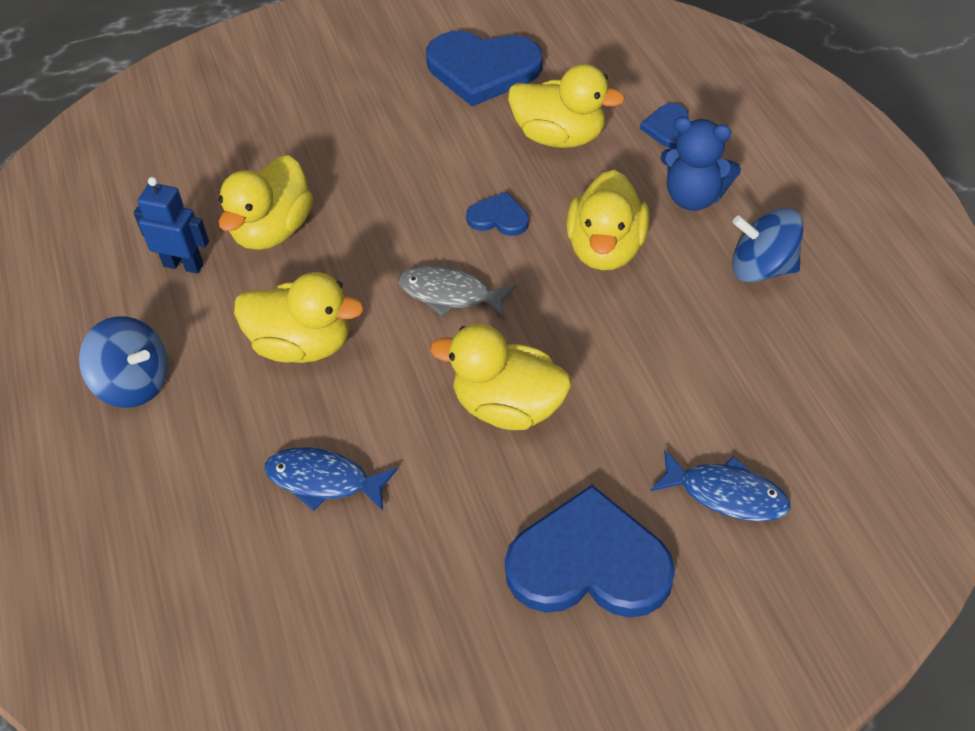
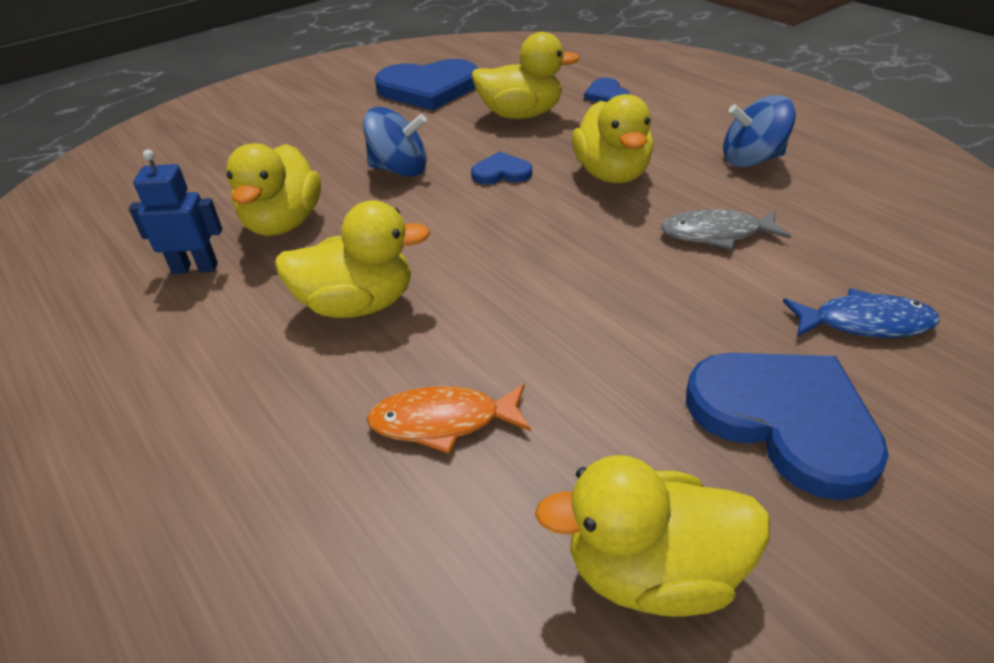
camera: 20 degrees left, 10 degrees down
blue spinning top [79,316,168,408] -> blue spinning top moved to [363,107,427,177]
blue fish [265,447,398,511] -> orange fish [367,384,531,454]
grey fish [398,265,516,319] -> grey fish moved to [661,209,791,250]
yellow duck [430,324,571,430] -> yellow duck moved to [535,455,770,617]
blue heart [505,485,675,618] -> blue heart turned 60 degrees clockwise [686,353,889,500]
blue teddy bear [660,117,741,211] -> none

